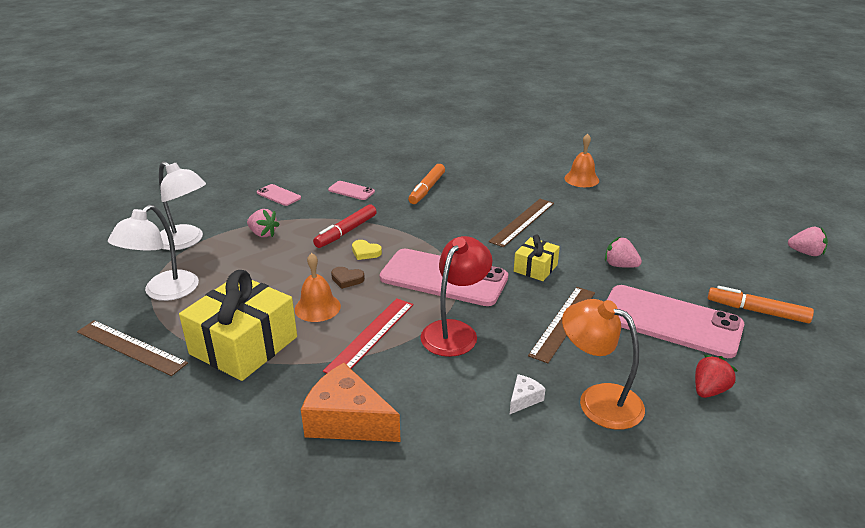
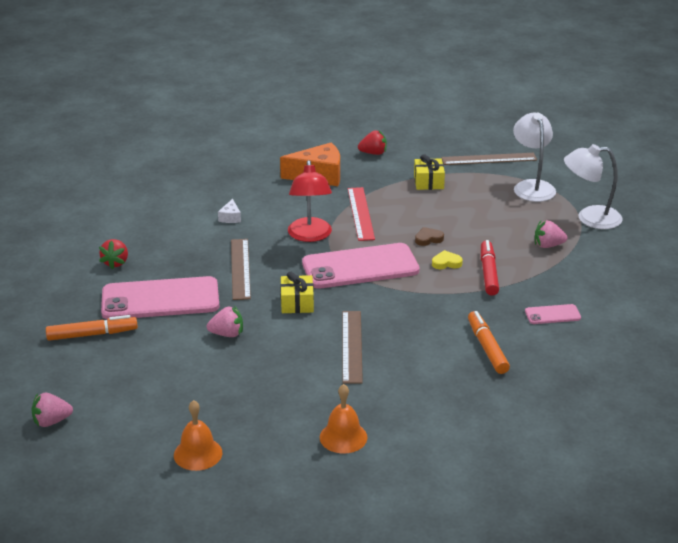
camera: 145 degrees right, 0 degrees up
yellow gift [179,270,297,381] -> yellow gift [414,154,445,190], size x0.51
pink phone [257,184,301,206] -> none
orange bell [295,253,341,322] -> orange bell moved to [174,400,222,471]
orange lamp [562,299,645,430] -> none
none -> red strawberry [358,130,387,155]

